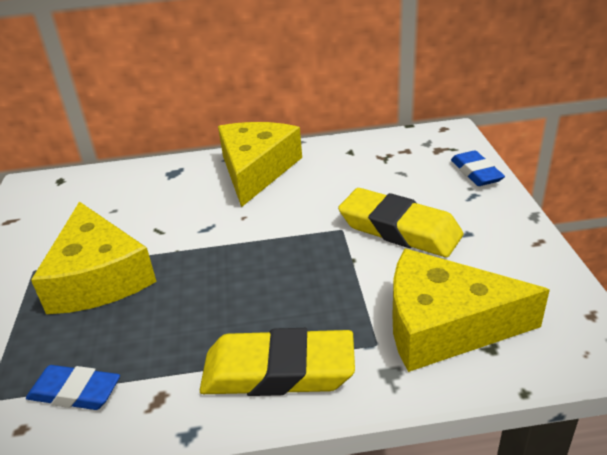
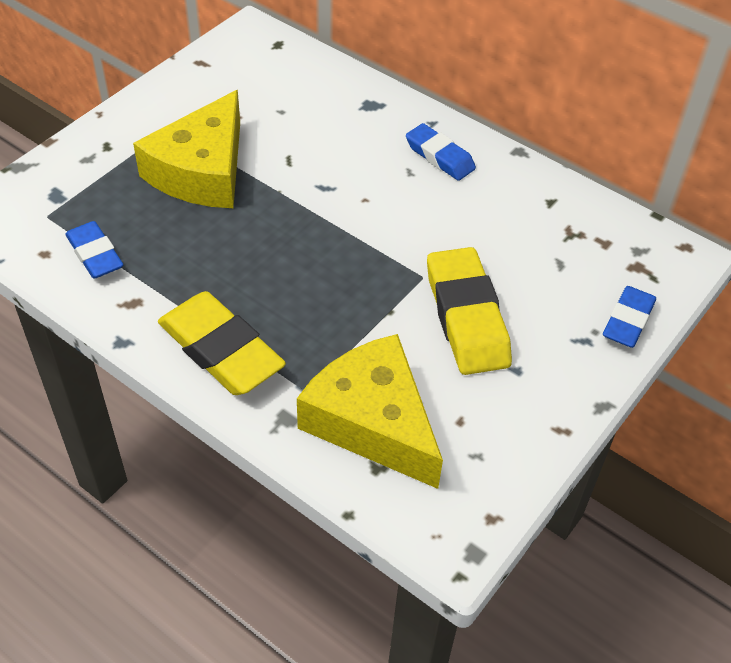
camera: 40 degrees right, 15 degrees up
yellow cheese [218,122,302,207] -> blue eraser [406,123,476,181]

